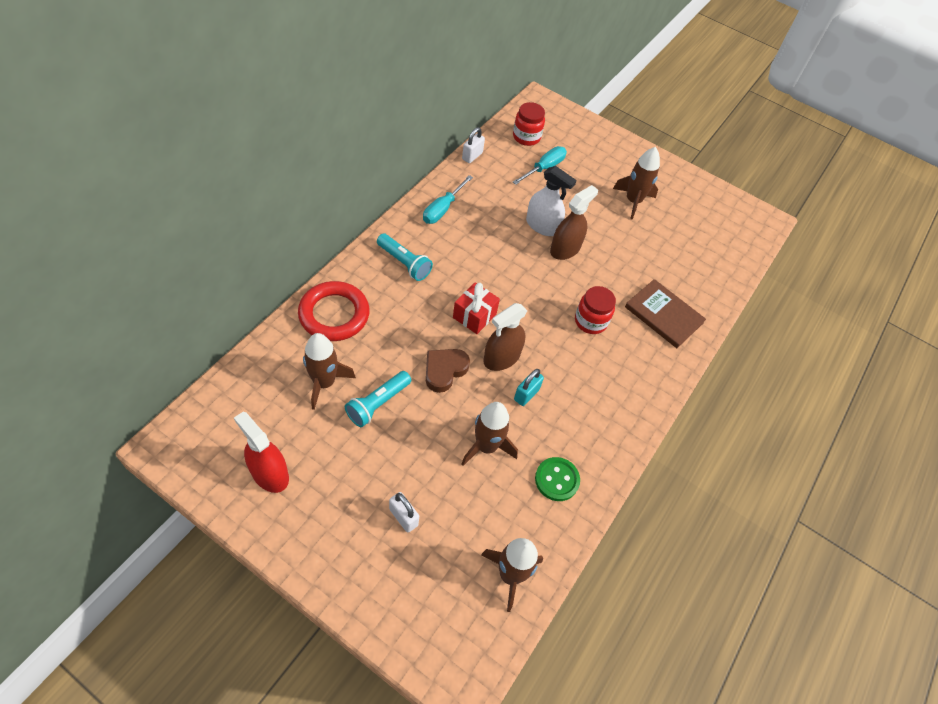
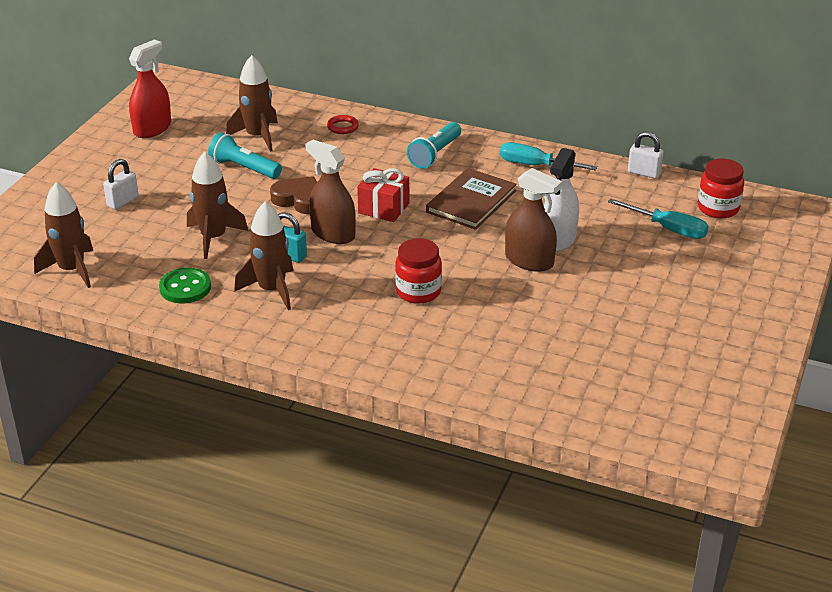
camera: 85 degrees right, 20 degrees down
red ring [298,281,370,341] -> red ring [327,115,359,134], size x0.42
brown rocket [613,147,660,220] -> brown rocket moved to [234,201,293,310]
brown book [625,279,706,348] -> brown book moved to [426,168,517,230]

